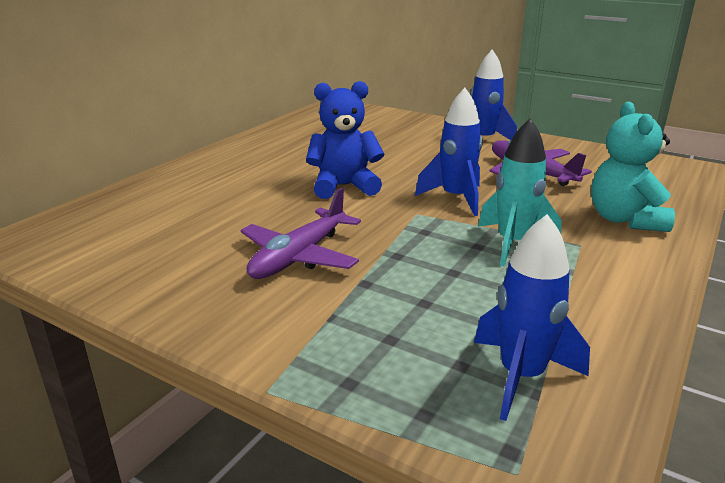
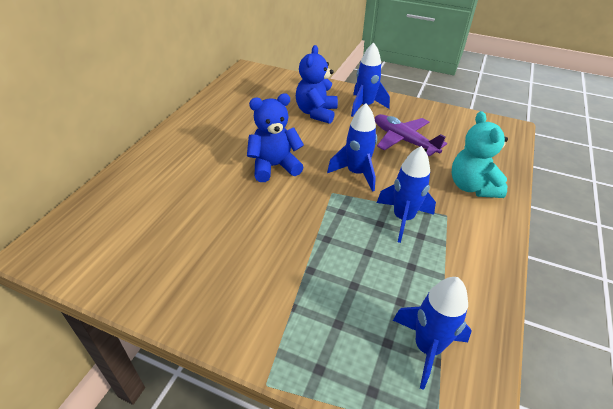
camera: 10 degrees left, 15 degrees up
purple plane [241,188,361,279] -> none
turquoise rocket [478,118,561,266] -> blue rocket [377,146,436,243]
none -> blue teddy bear [296,45,338,124]

